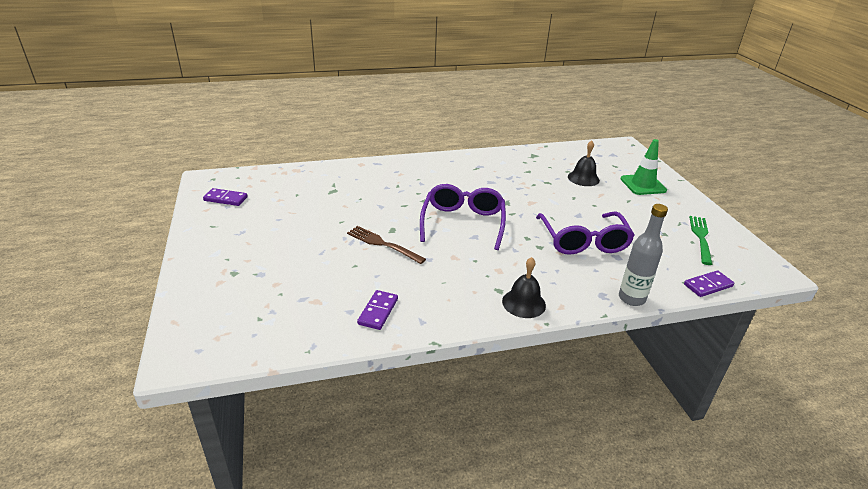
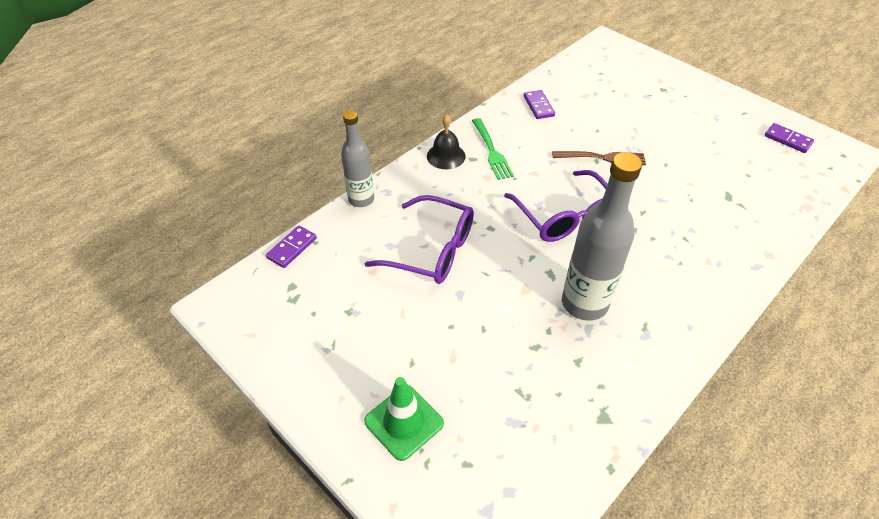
camera: 150 degrees right, 15 degrees up
purple domino [203,188,248,206] -> purple domino turned 60 degrees clockwise [765,123,814,153]
purple glasses [536,212,635,255] -> purple glasses turned 150 degrees clockwise [364,195,474,284]
black bell [568,141,600,186] -> none
green fork [689,216,712,265] -> green fork moved to [472,118,514,180]
none -> grey bottle [562,152,642,321]

